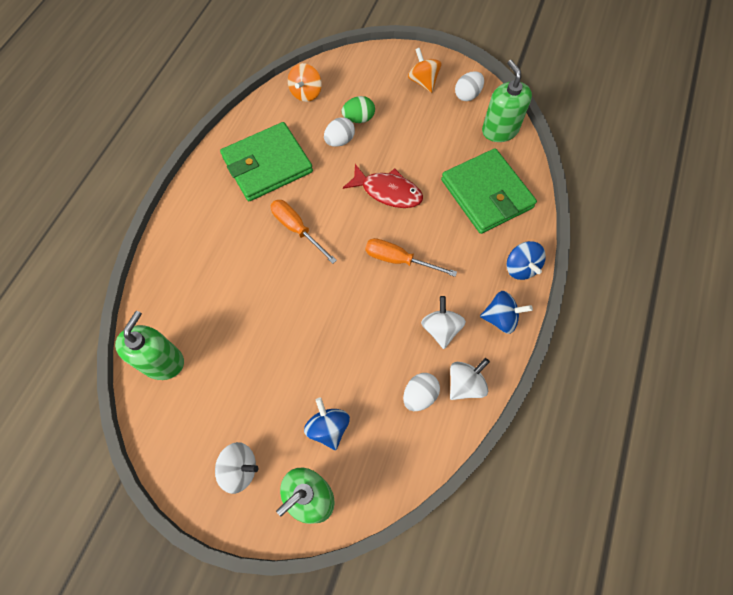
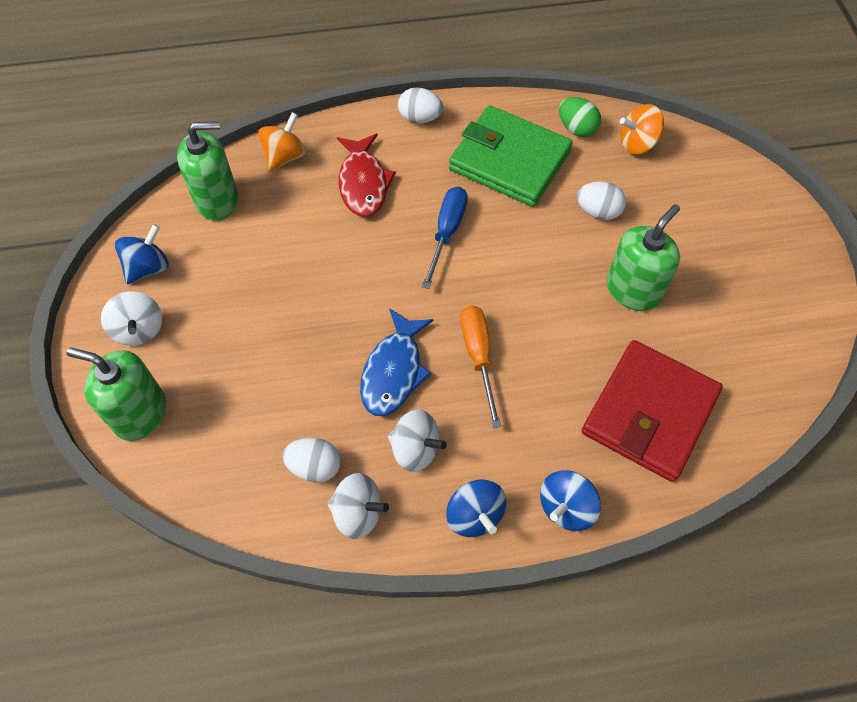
camera: 60 degrees right, 5 degrees down
orange screwdriver [271,200,337,264] -> blue screwdriver [422,187,468,289]
blue spinning top [304,397,350,450] -> blue spinning top moved to [115,224,169,284]
green egg [342,96,375,123] -> green egg moved to [559,97,601,137]
red fish [343,164,423,208] -> red fish moved to [337,134,396,217]
orange spinning top [408,48,441,93] -> orange spinning top moved to [258,112,306,172]
white spinning top [421,296,466,349] -> white spinning top turned 60 degrees clockwise [388,410,447,472]
green wallet [441,148,537,234] -> red wallet [582,340,723,482]
white egg [455,71,484,101] -> white egg moved to [398,87,443,123]
green soap dispenser [482,60,532,142] -> green soap dispenser moved to [606,204,680,311]
none -> blue fish [360,308,434,416]

